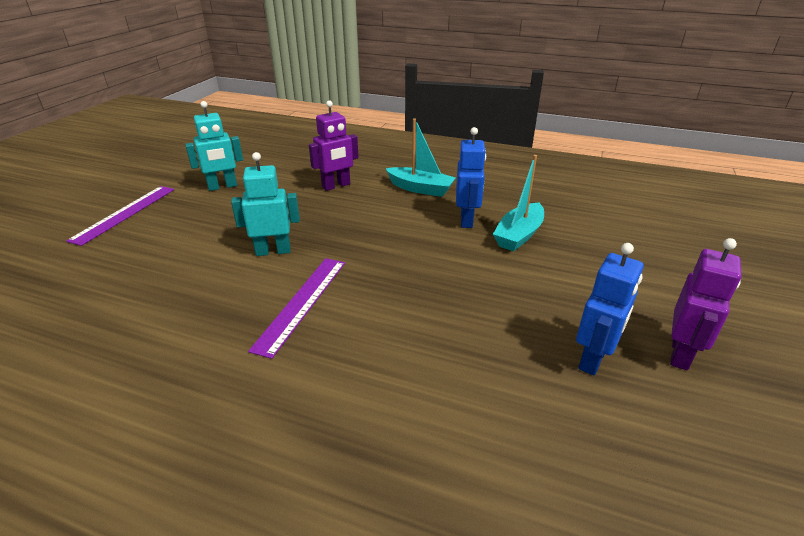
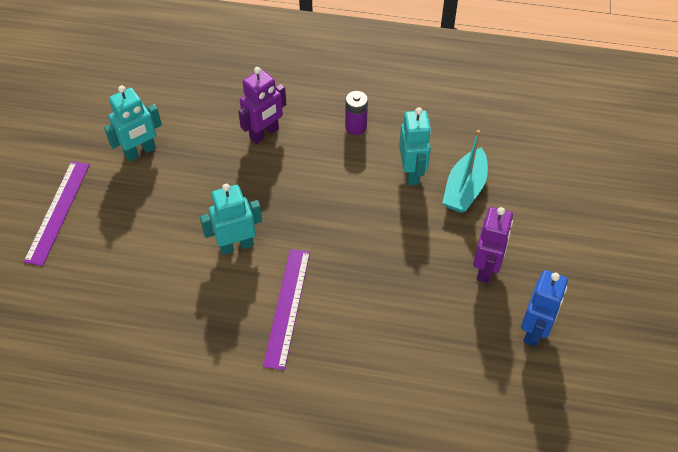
camera: 10 degrees left, 20 degrees up
turquoise boat [385,118,456,197] -> purple battery [345,91,368,135]
blue robot [456,127,486,228] -> turquoise robot [399,107,431,185]
purple robot [670,238,741,370] -> purple robot moved to [473,207,513,283]

